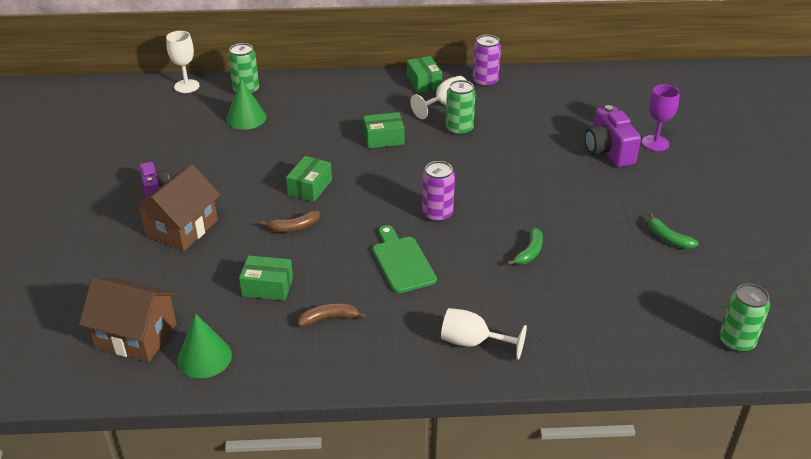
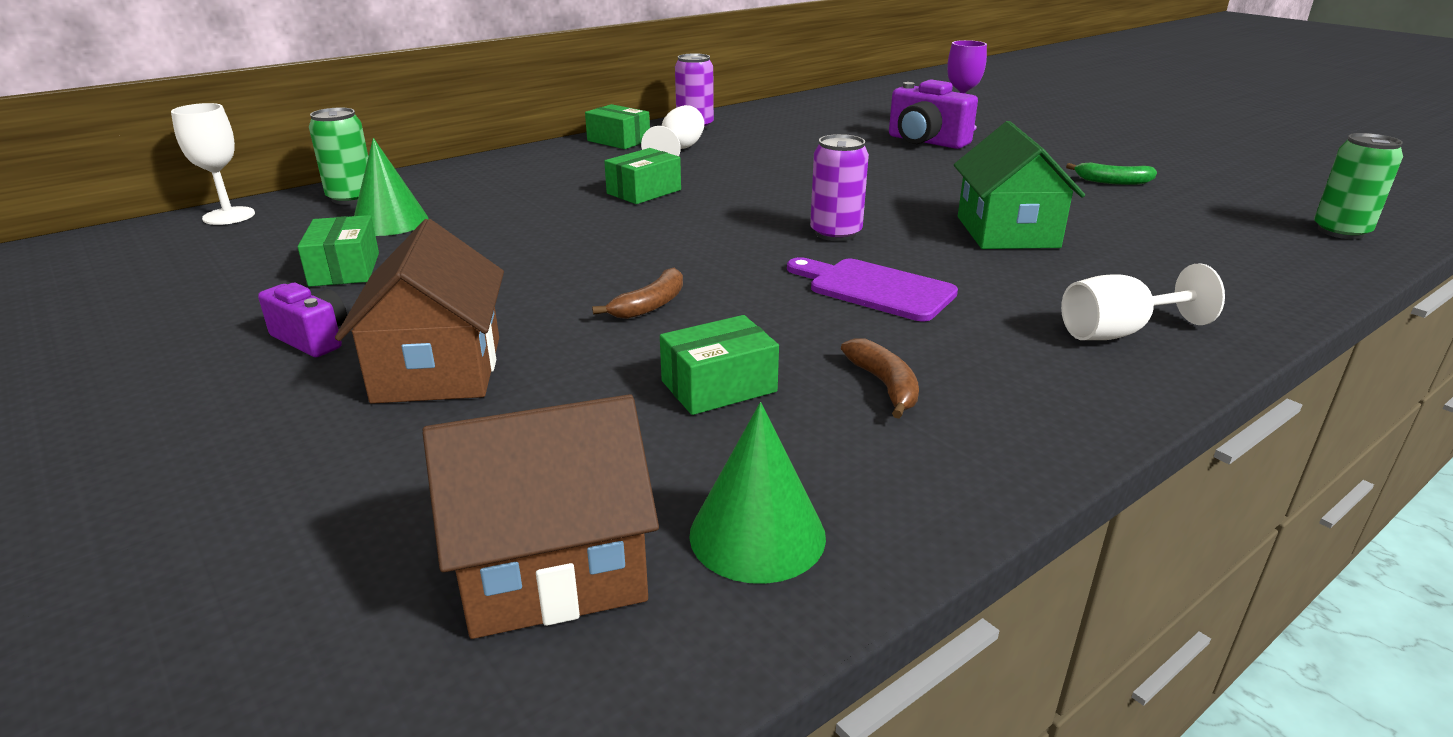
camera: 35 degrees left, 10 degrees down
green box [286,156,332,202] -> green box moved to [297,215,379,287]
brown banana [298,303,366,327] -> brown banana turned 120 degrees clockwise [841,338,919,419]
green cutting board [373,225,437,293] -> purple cutting board [787,257,958,321]
green can [446,80,476,136] -> none
green banana [507,227,543,265] -> green house [954,121,1085,249]

